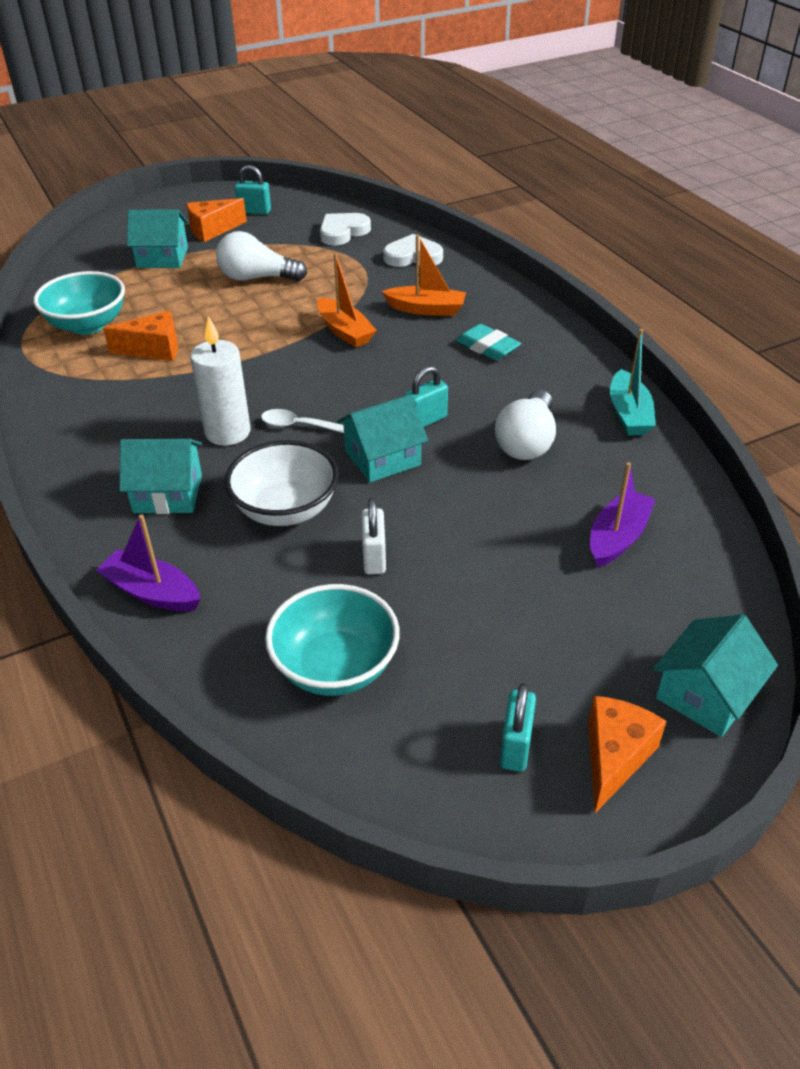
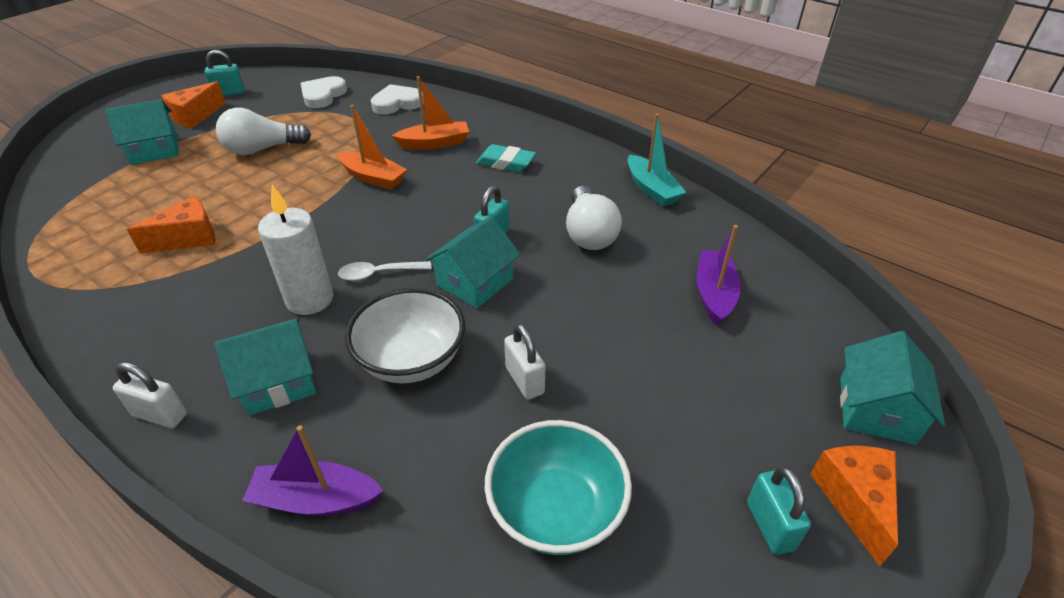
camera: 25 degrees left, 0 degrees up
turquoise bowl [34,271,125,335] -> none
none -> white padlock [113,362,187,428]

